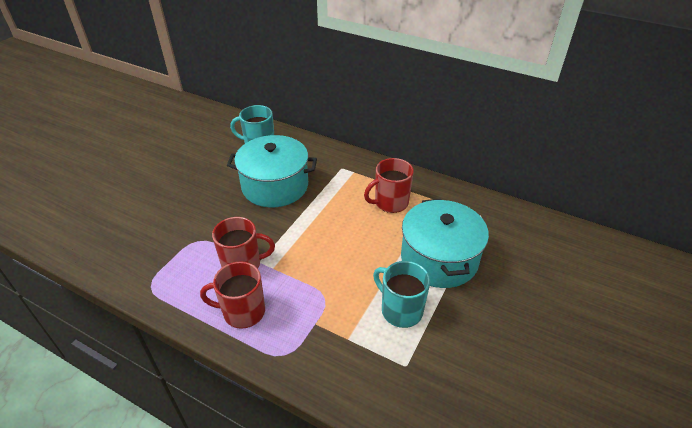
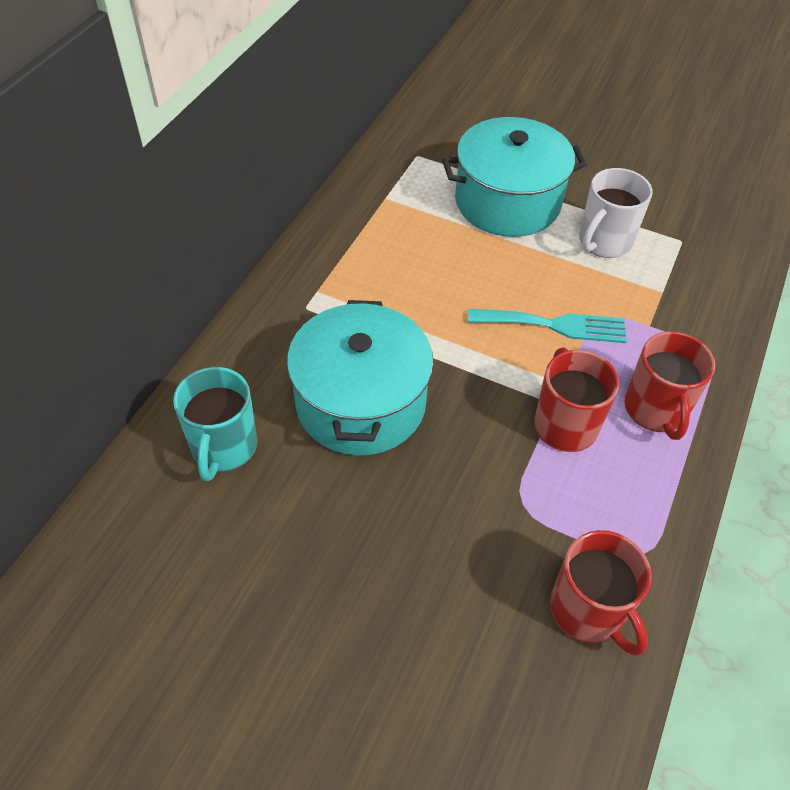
camera: 95 degrees left, 10 degrees up
red mug [364,158,414,213] -> red mug moved to [550,530,652,656]
turquoise mug [373,261,430,328] -> white mug [579,168,653,258]
none -> turquoise fork [468,309,627,343]

